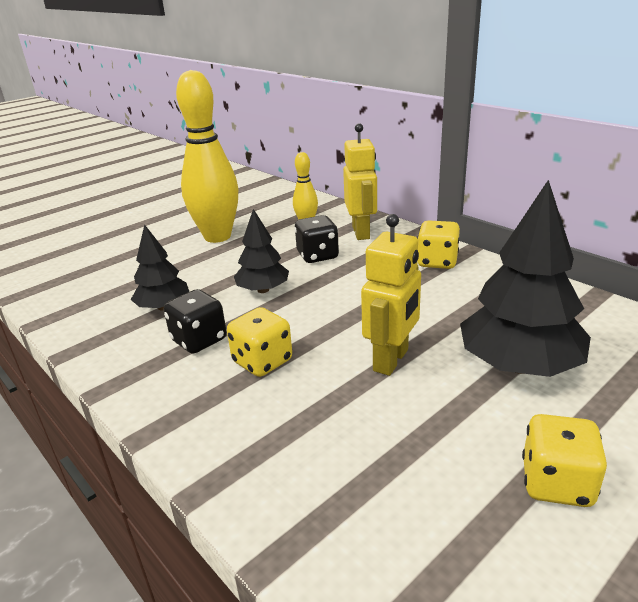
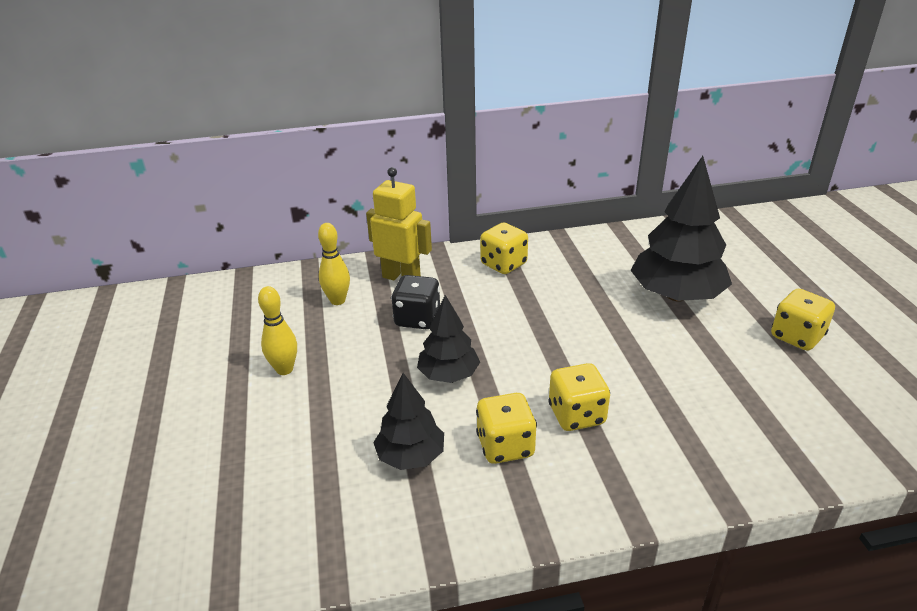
camera: 60 degrees left, 5 degrees up
black dice [164,289,227,354] -> yellow dice [476,393,537,464]
yellow bowling pin [176,70,238,243] -> yellow bowling pin [258,286,297,375], size x0.47
yellow robot [361,214,421,376] -> none

